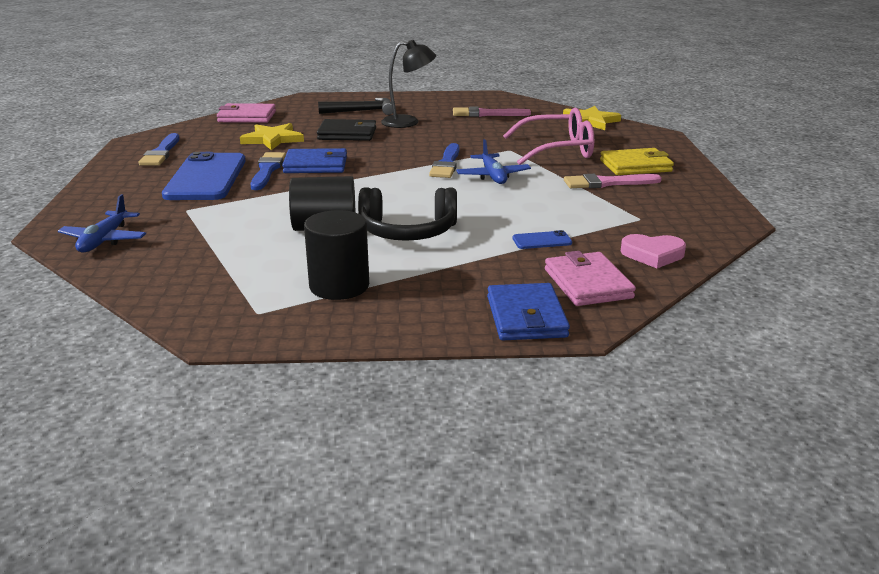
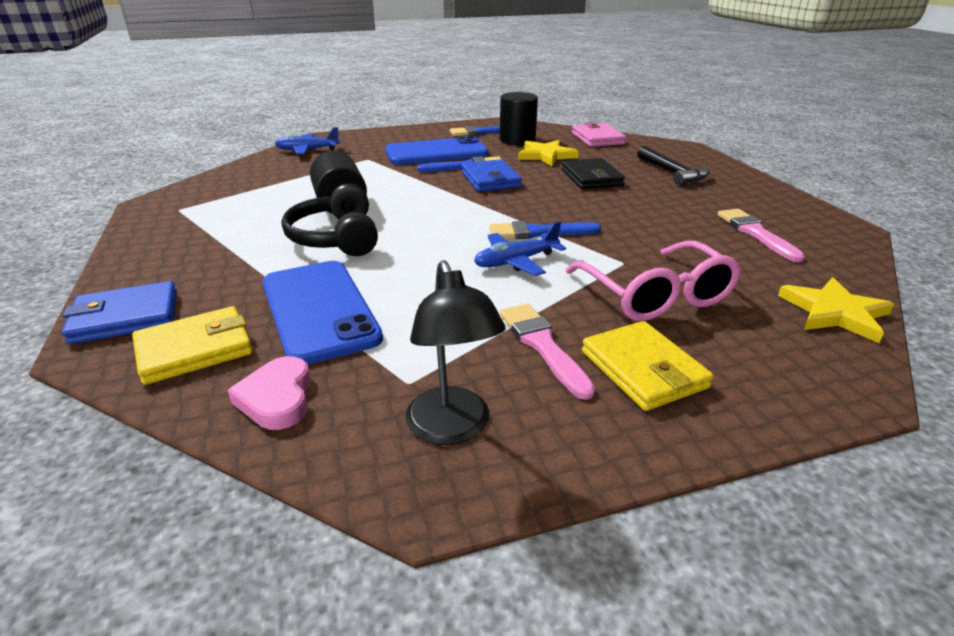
camera: 75 degrees right, 5 degrees up
black cylinder [304,210,369,300] -> black cylinder moved to [500,92,538,145]
black lamp [381,40,436,128] -> black lamp moved to [405,260,506,445]
blue phone [513,230,572,249] -> blue phone [262,261,383,365], size x2.47
pink wallet [545,251,636,306] -> yellow wallet [132,306,253,385]

